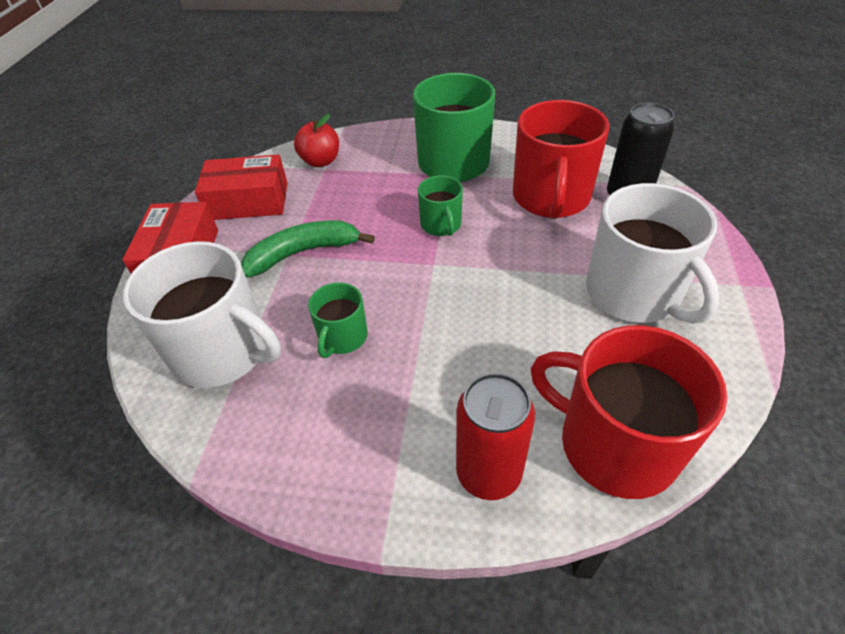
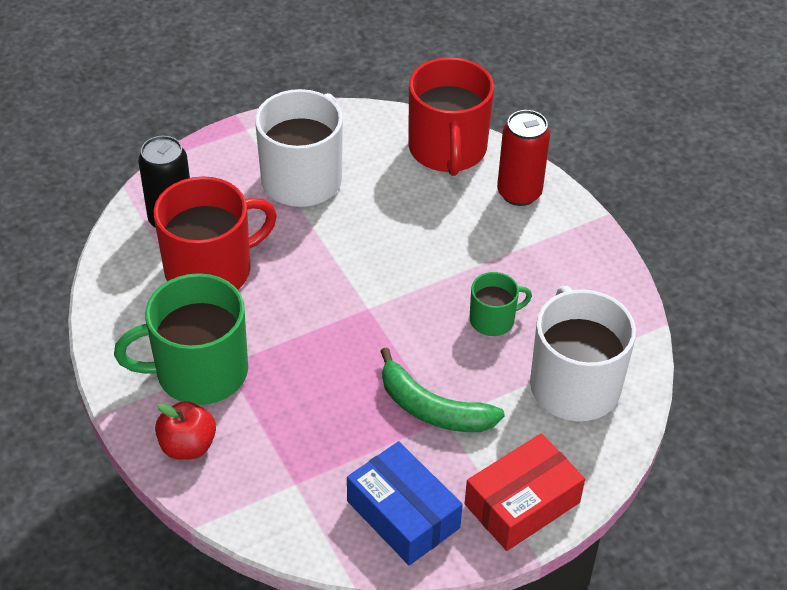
camera: 130 degrees left, 0 degrees up
red box [195,155,287,220] -> blue box [347,441,463,565]
red apple [294,114,339,167] -> red apple moved to [155,401,216,460]
green mug [418,175,463,236] -> none

